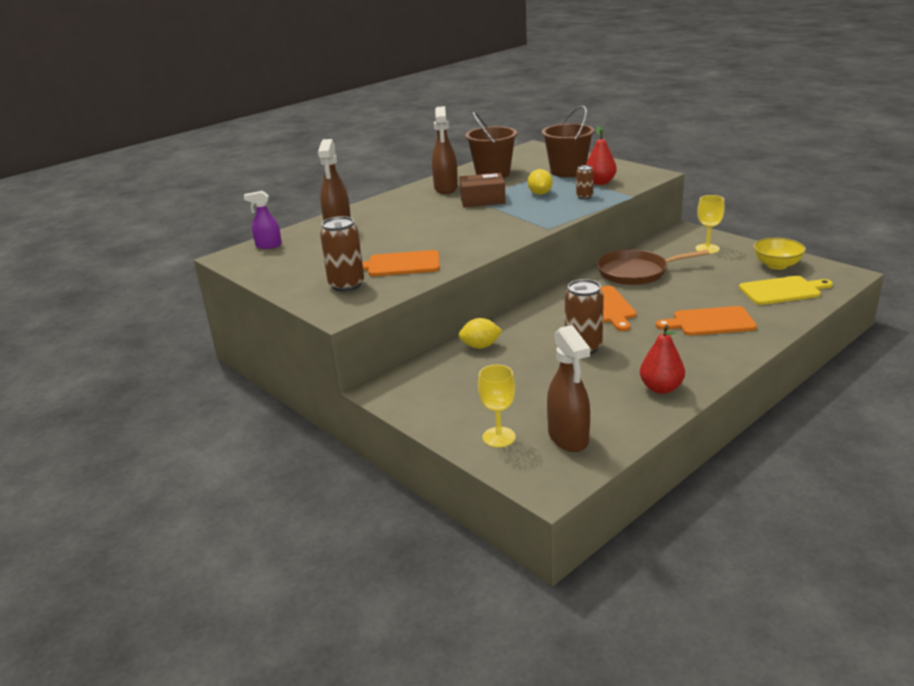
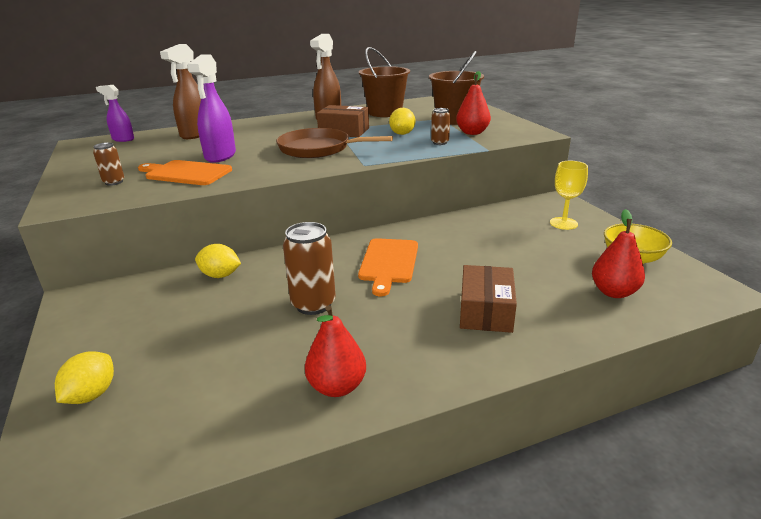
camera: 20 degrees right, 0 degrees up
brown can [320,216,364,292] -> brown can [93,142,124,186], size x0.55
yellow goblet [478,365,516,448] -> yellow lemon [55,351,114,404]
brown spray bottle [547,325,590,452] -> none
brown pan [597,249,709,285] -> brown pan moved to [276,128,393,158]
orange cutting board [656,306,757,336] -> brown box [460,265,517,333]
yellow cutting board [739,276,833,305] -> red pear [592,209,645,298]
none -> purple spray bottle [187,54,236,163]

